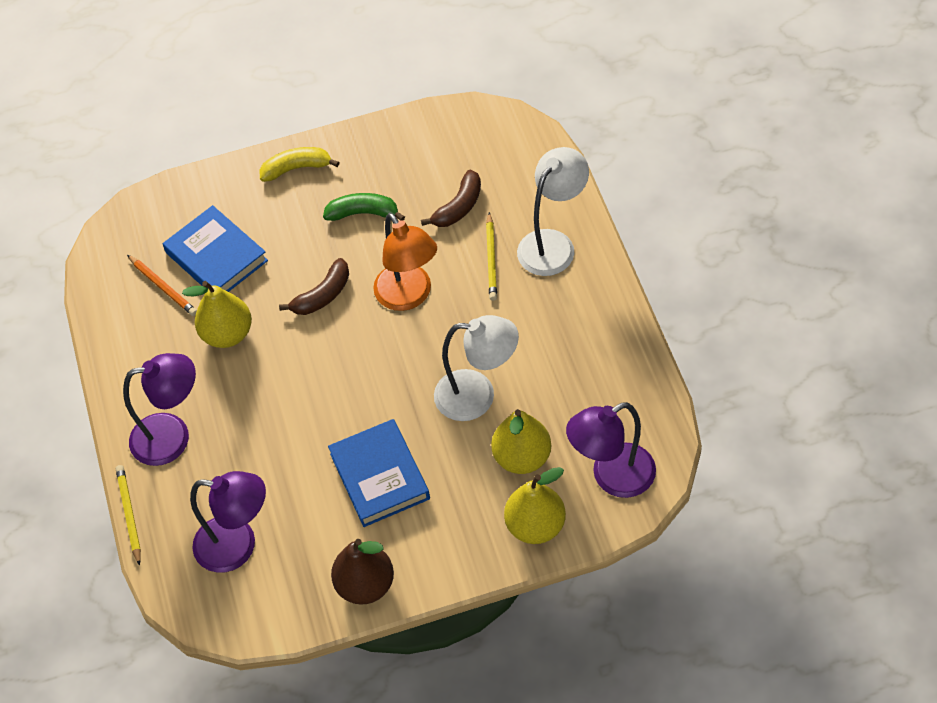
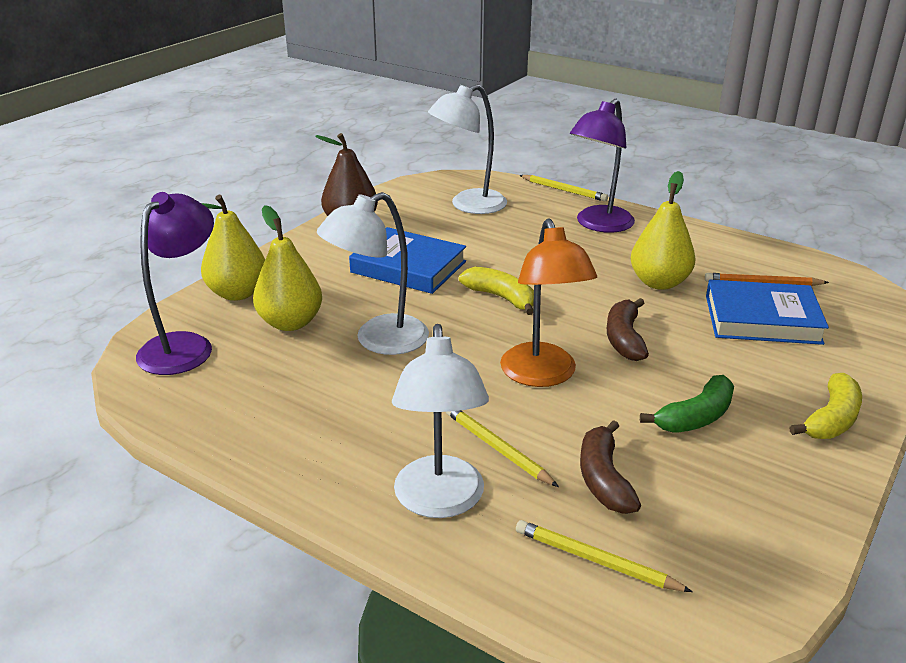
camera: 135 degrees right, 25 degrees down
purple lamp [190,471,266,573] -> white lamp [428,84,507,214]
orange lamp [373,213,437,311] -> orange lamp turned 120 degrees counterclockwise [500,218,597,387]
none -> yellow banana [459,266,534,315]
none -> yellow pencil [516,520,693,592]

